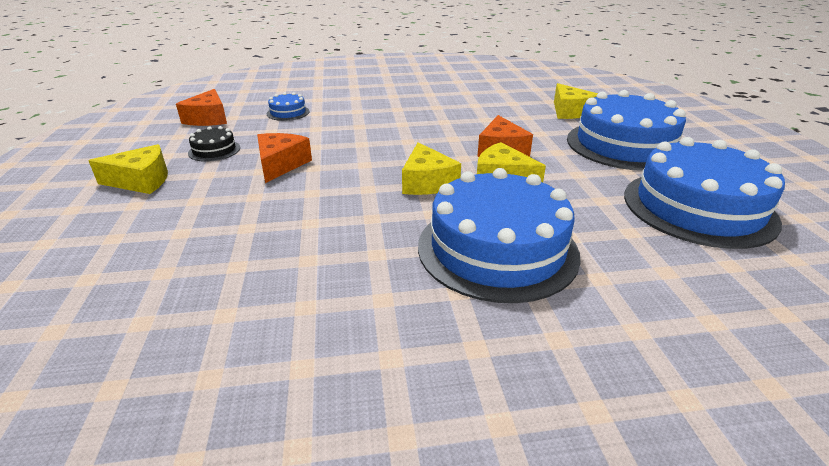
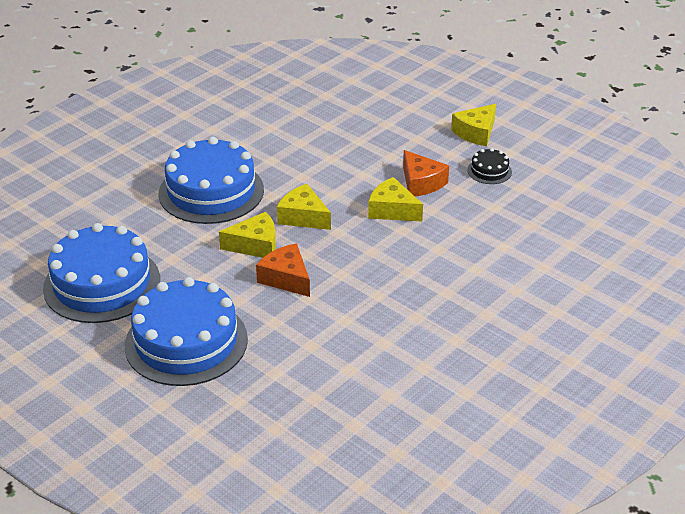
camera: 140 degrees right, 5 degrees up
orange cheese [176,89,227,126] -> none
blue cake [267,92,310,121] -> none
yellow cheese [554,83,598,119] -> yellow cheese moved to [368,177,423,221]

